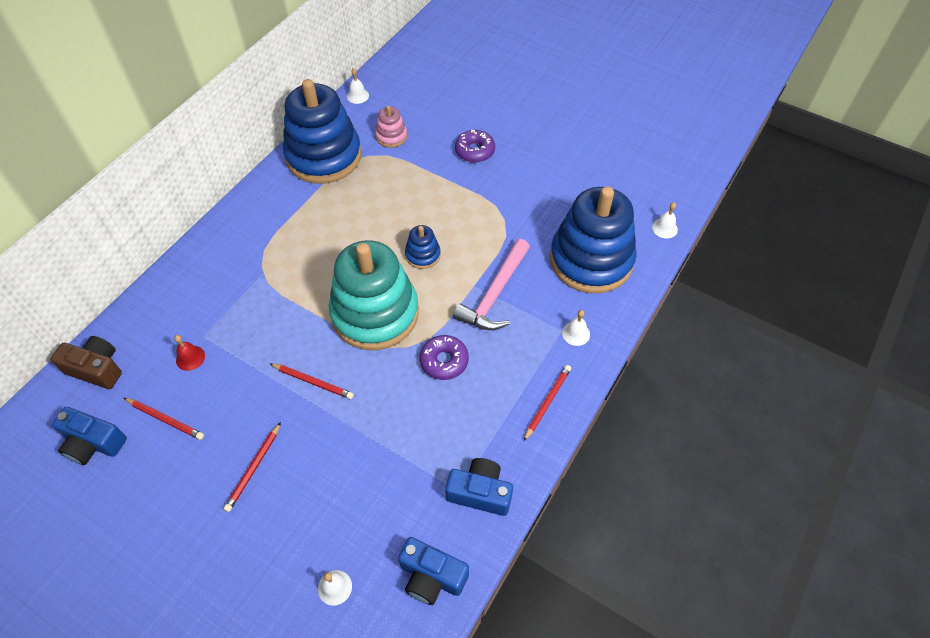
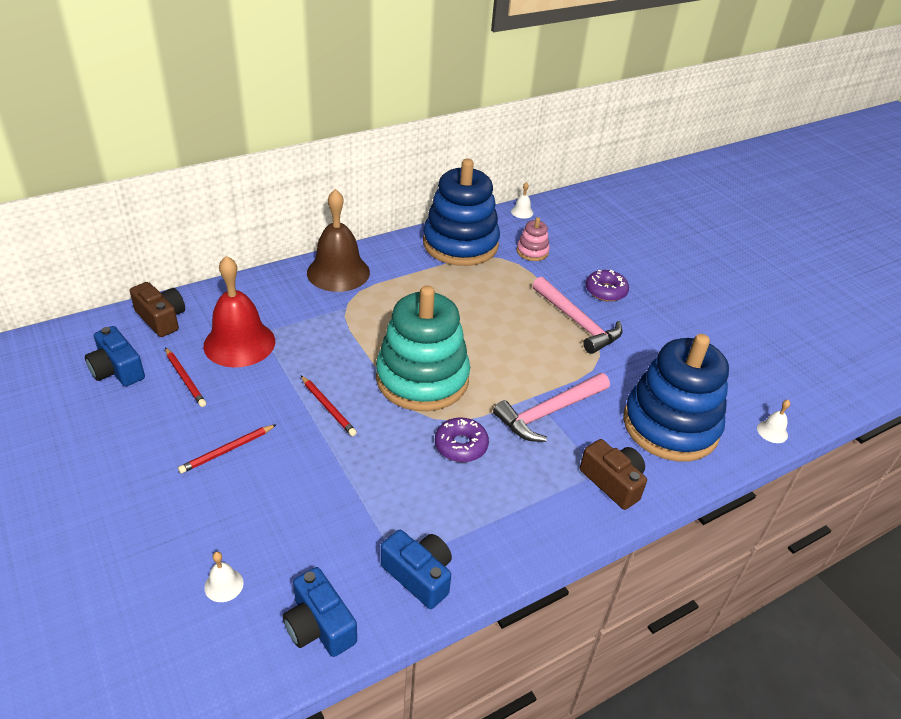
camera: 25 degrees right, 15 degrees down
red bell [174,335,205,371] -> red bell [203,256,275,368], size x2.45
blue stacking toy [405,225,441,269] -> none
red pencil [524,365,571,441] -> none
white bell [562,310,590,346] -> brown camera [580,439,647,510]
none -> brown bell [307,189,370,292]
none -> pink hammer [532,277,623,354]

